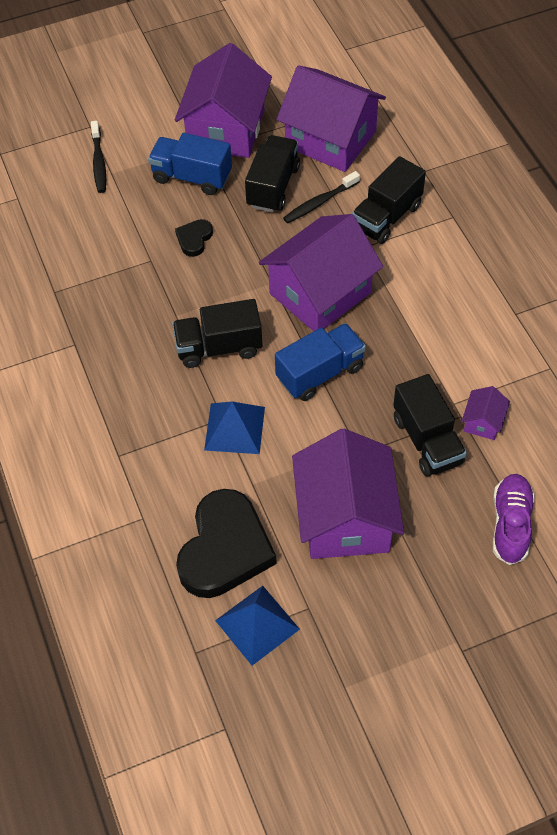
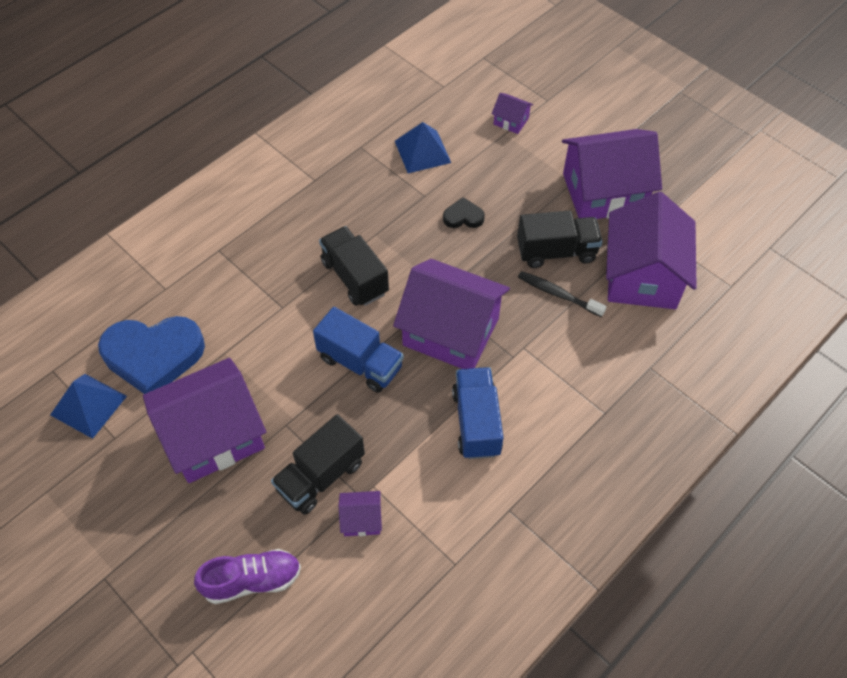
camera: 65 degrees right, 0 degrees up
black toothbrush [91,121,106,193] -> purple house [492,93,533,134]
blue truck [148,133,232,195] -> blue truck moved to [452,367,504,459]
black heart [176,489,277,598] -> blue heart [98,316,205,394]
blue pyramid [204,401,265,454] -> blue pyramid moved to [395,122,451,173]
black truck [352,156,426,244] -> none

